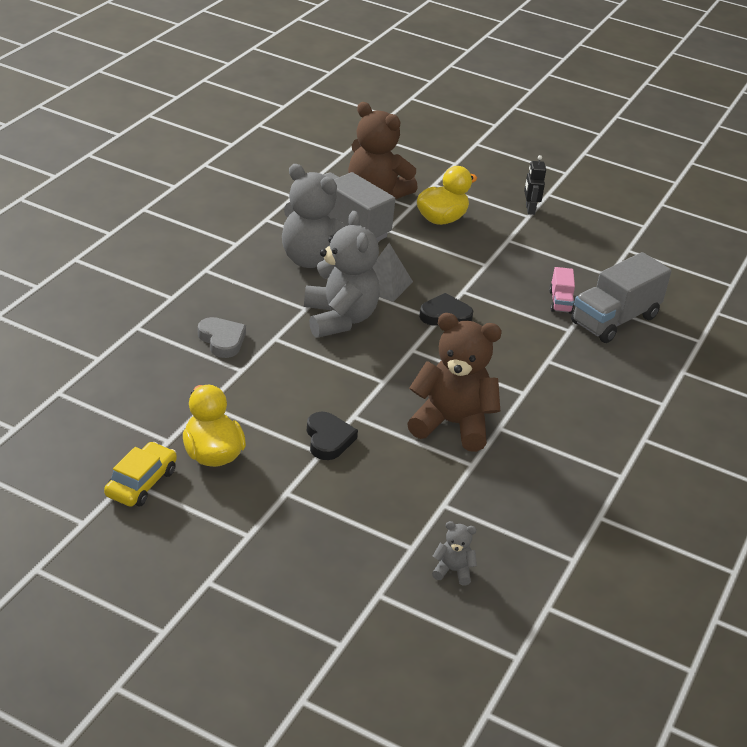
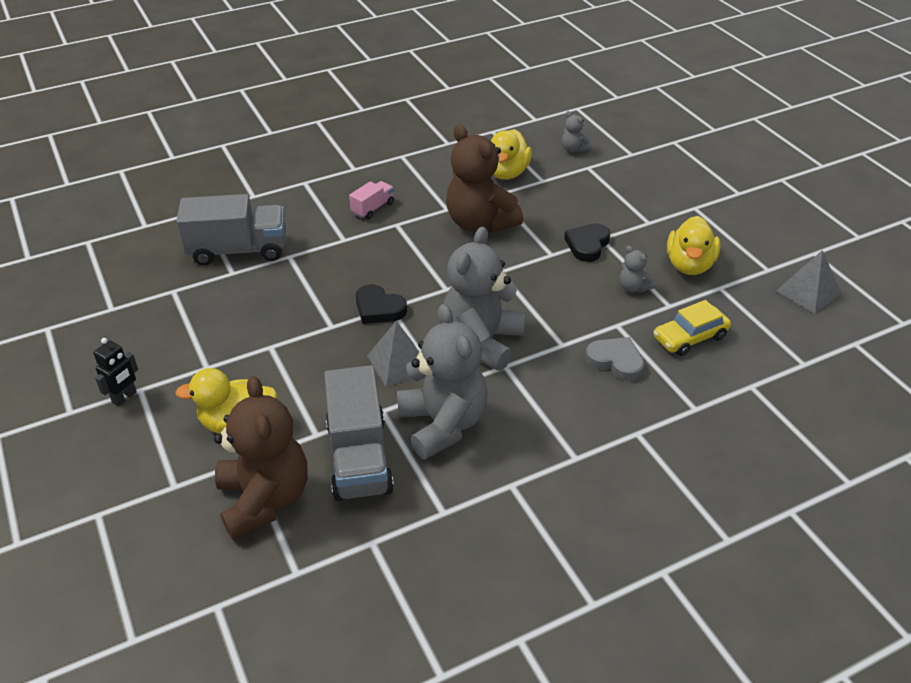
camera: 140 degrees left, 5 degrees up
yellow car [104,442,177,507] -> yellow car moved to [654,300,731,356]
grey heart [198,317,246,358] -> grey heart turned 120 degrees clockwise [585,337,644,381]
pink truck [549,267,575,314] -> pink truck moved to [349,181,394,219]
none -> yellow duck [491,129,532,180]
none -> grey teddy bear [620,246,655,293]
none -> grey pyramid [776,250,842,314]

